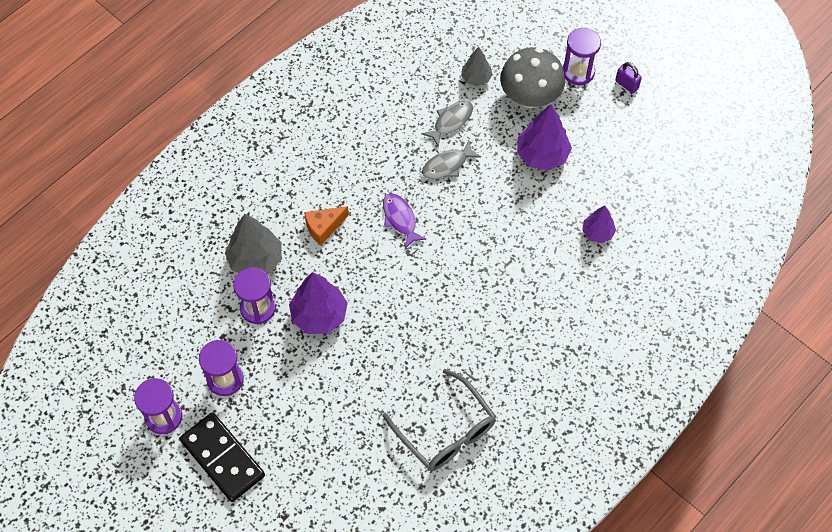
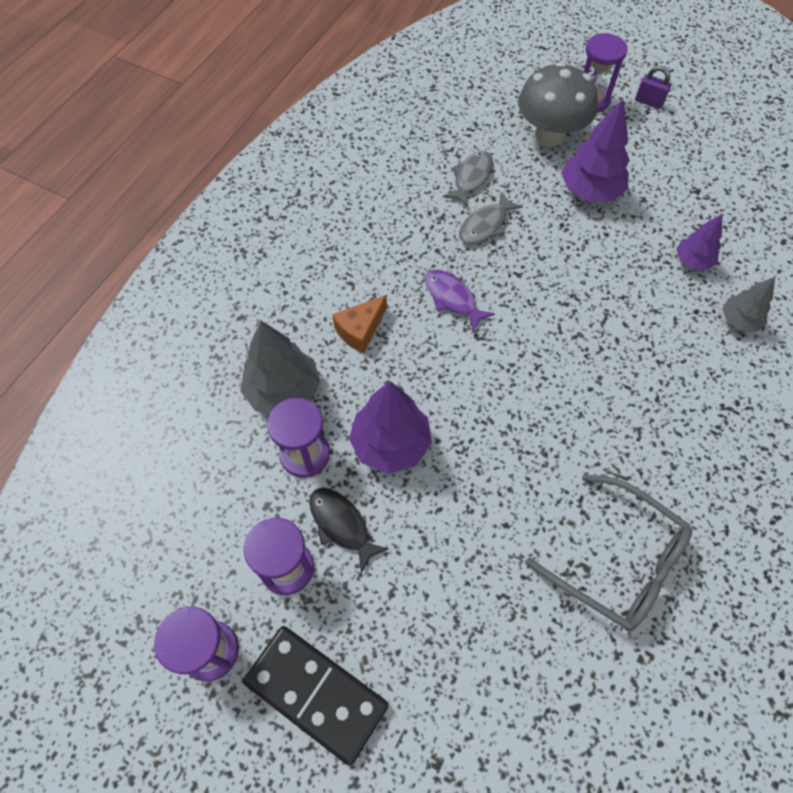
camera: 15 degrees left, 0 degrees up
grey tree [461,47,493,86] -> grey tree moved to [722,277,775,332]
none -> black fish [309,488,389,573]

